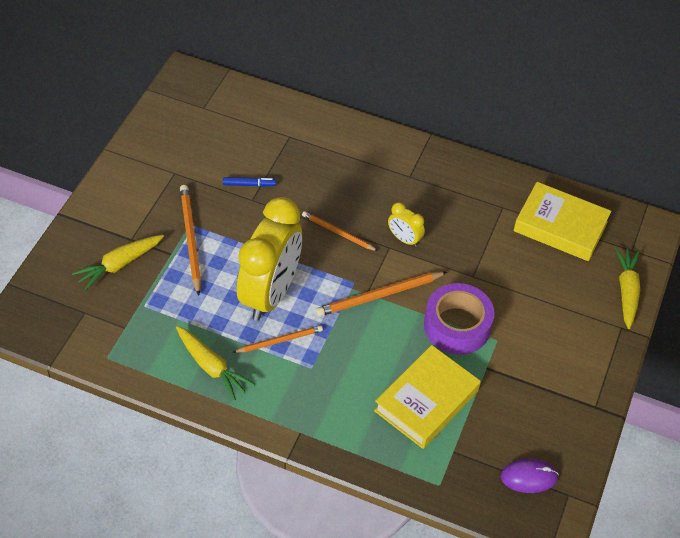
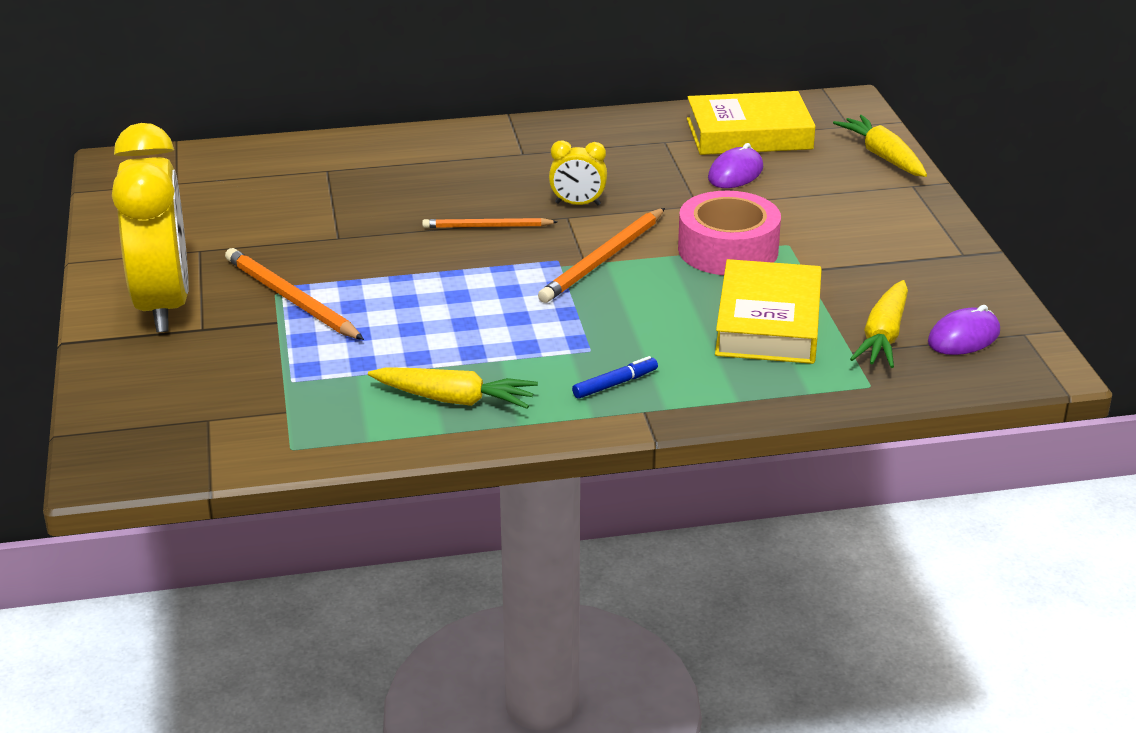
camera: 30 degrees left, 20 degrees down
yellow carrot [72,235,164,291] -> yellow carrot moved to [850,280,908,368]
blue marker [223,177,276,187] -> blue marker moved to [572,356,658,399]
orange pencil [232,325,323,353] -> none
yellow clock [237,197,302,321] -> yellow clock moved to [112,123,189,332]
purple tape [424,283,494,354] -> pink tape [678,191,781,275]
none -> purple mouse [708,143,763,188]

